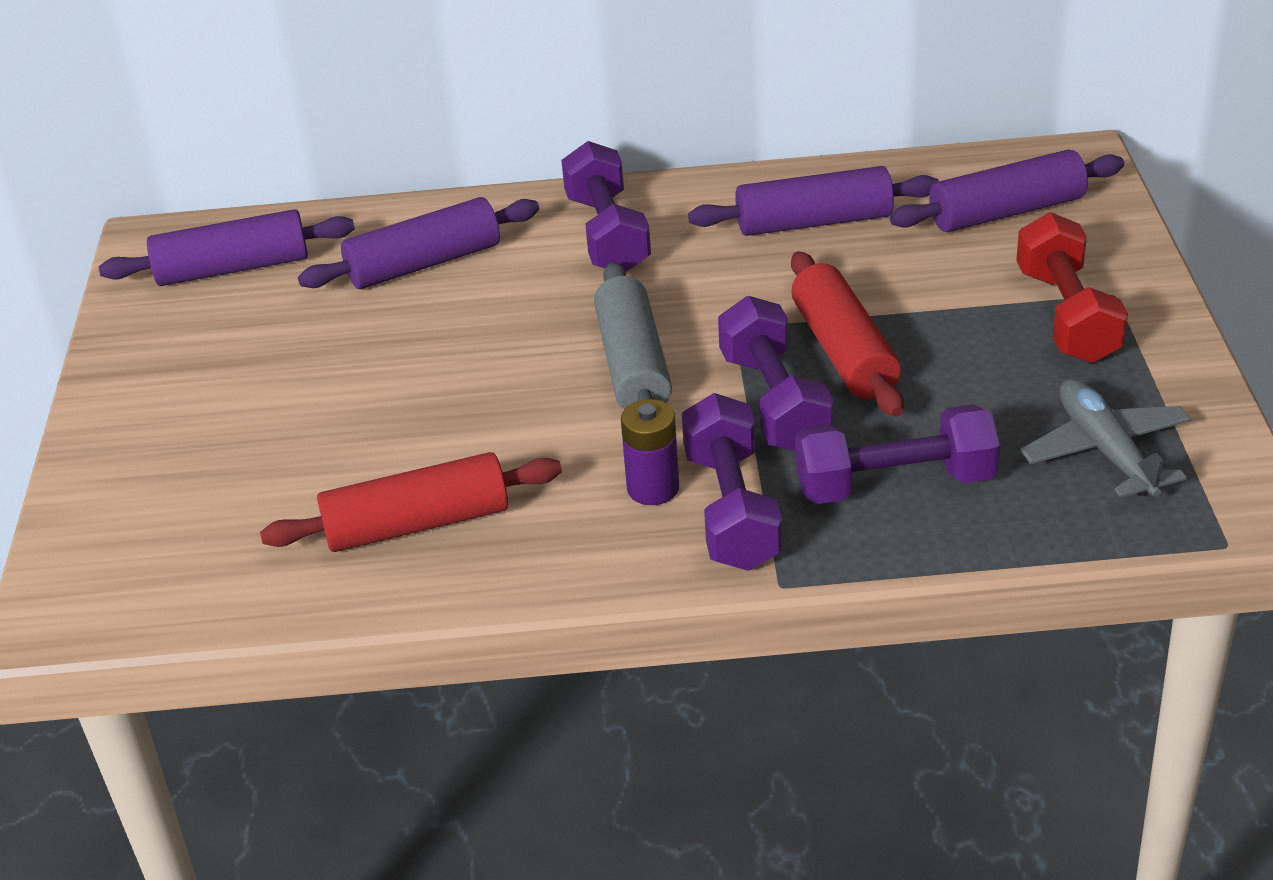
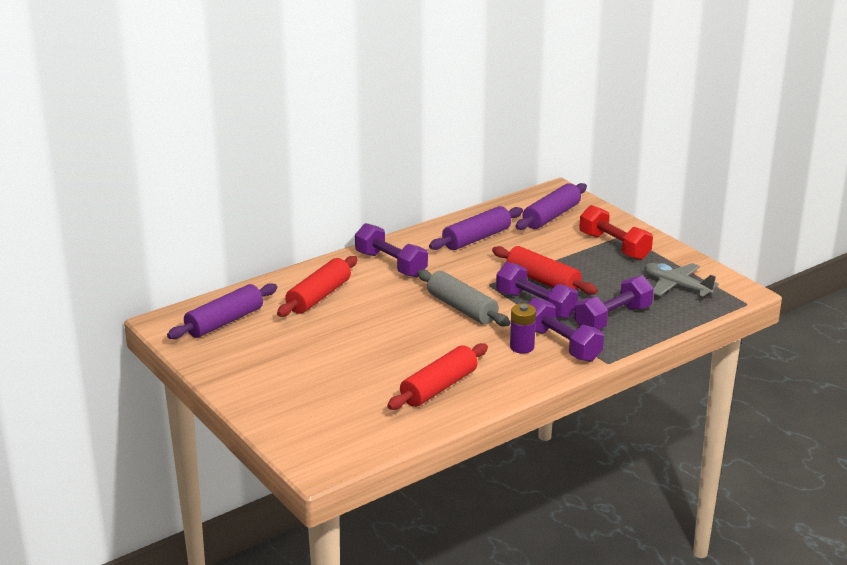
camera: 35 degrees left, 10 degrees down
purple rolling pin [298,197,539,289] -> red rolling pin [277,256,358,317]

